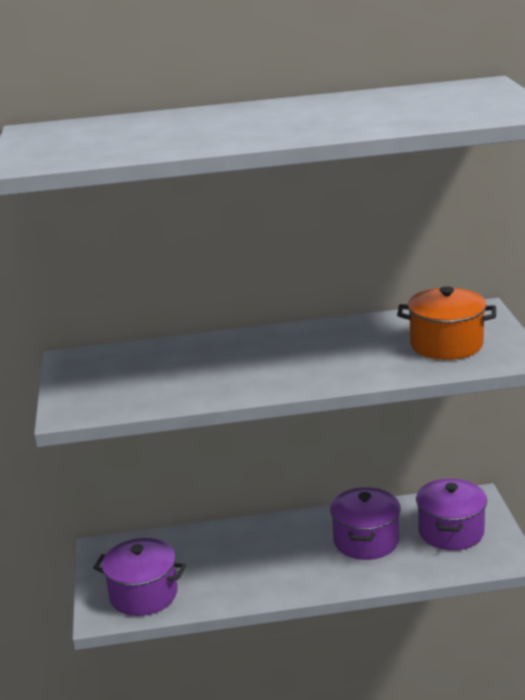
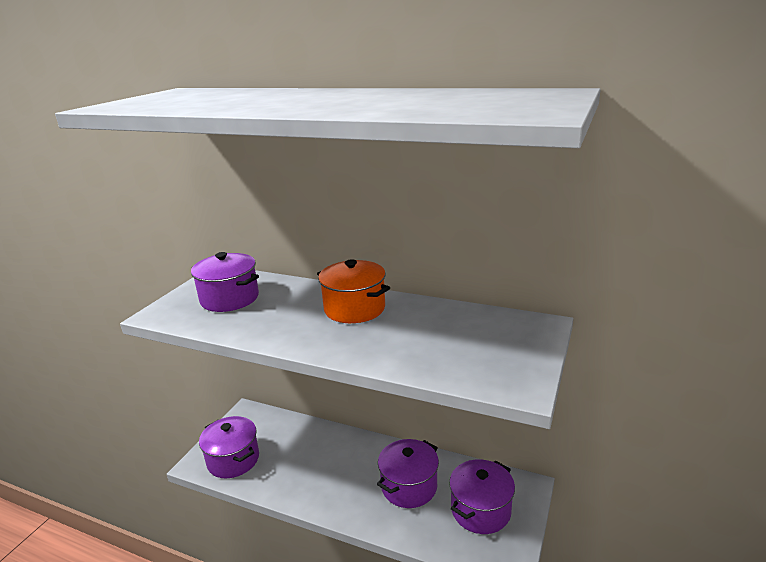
camera: 30 degrees right, 0 degrees up
orange pot [397,286,496,360] -> orange pot moved to [317,259,390,323]
none -> purple pot [191,252,259,312]

